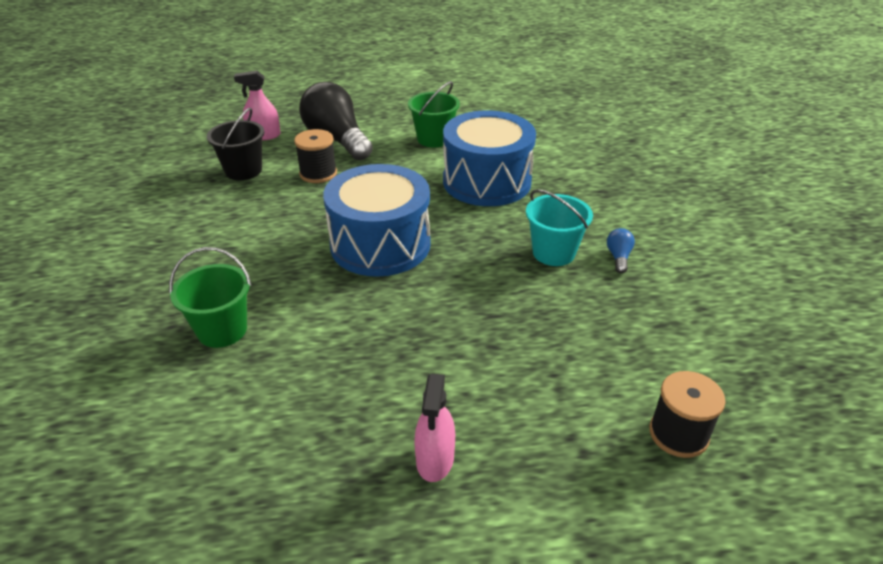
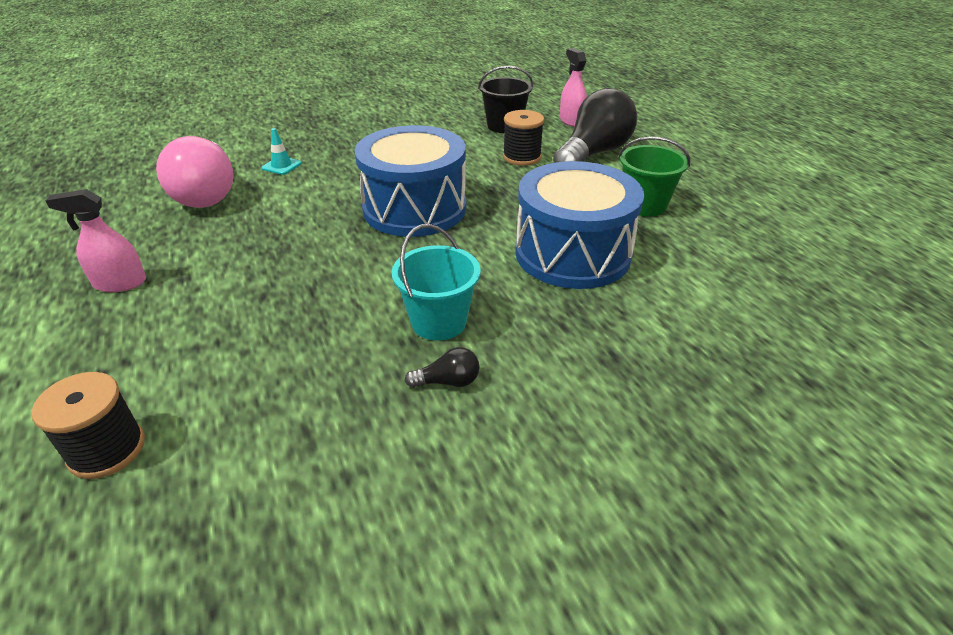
camera: 75 degrees right, 0 degrees up
green bucket [169,247,251,348] -> turquoise traffic cone [261,128,301,175]
blue light bulb [607,228,635,273] -> black light bulb [405,347,480,388]
none -> pink light bulb [156,136,233,208]

